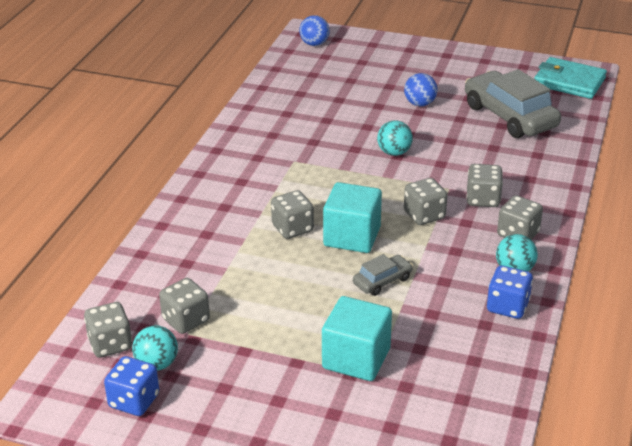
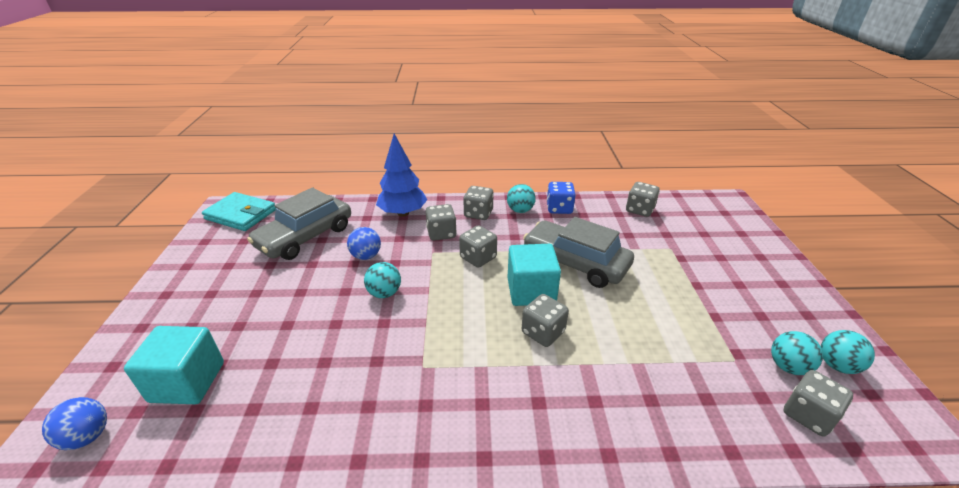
camera: 110 degrees left, 0 degrees up
blue dice [104,356,159,416] -> turquoise ball [821,330,875,374]
grey dice [159,278,210,334] -> grey dice moved to [626,182,660,217]
turquoise cube [322,296,392,381] -> turquoise cube moved to [124,326,224,404]
grey car [353,254,413,296] -> grey car [523,217,634,288], size x2.10
blue ball [404,73,437,106] -> blue ball moved to [347,227,381,260]
turquoise wallet [534,57,607,99] -> turquoise wallet turned 75 degrees counterclockwise [202,192,276,231]
none -> blue tree [376,134,427,217]

